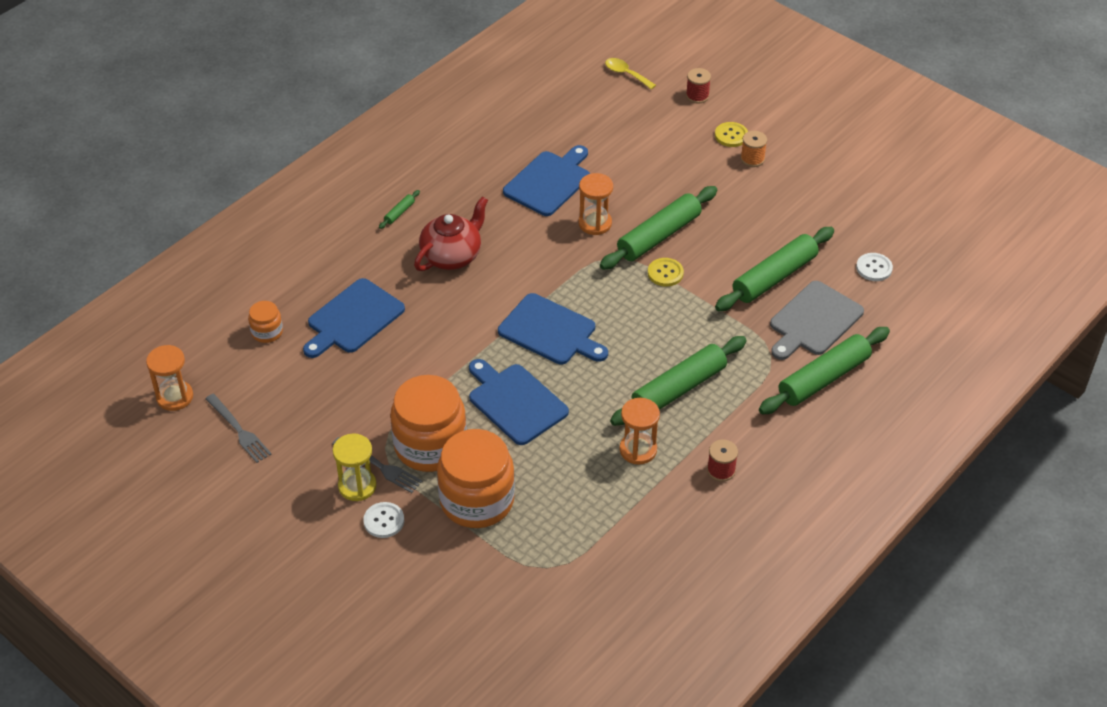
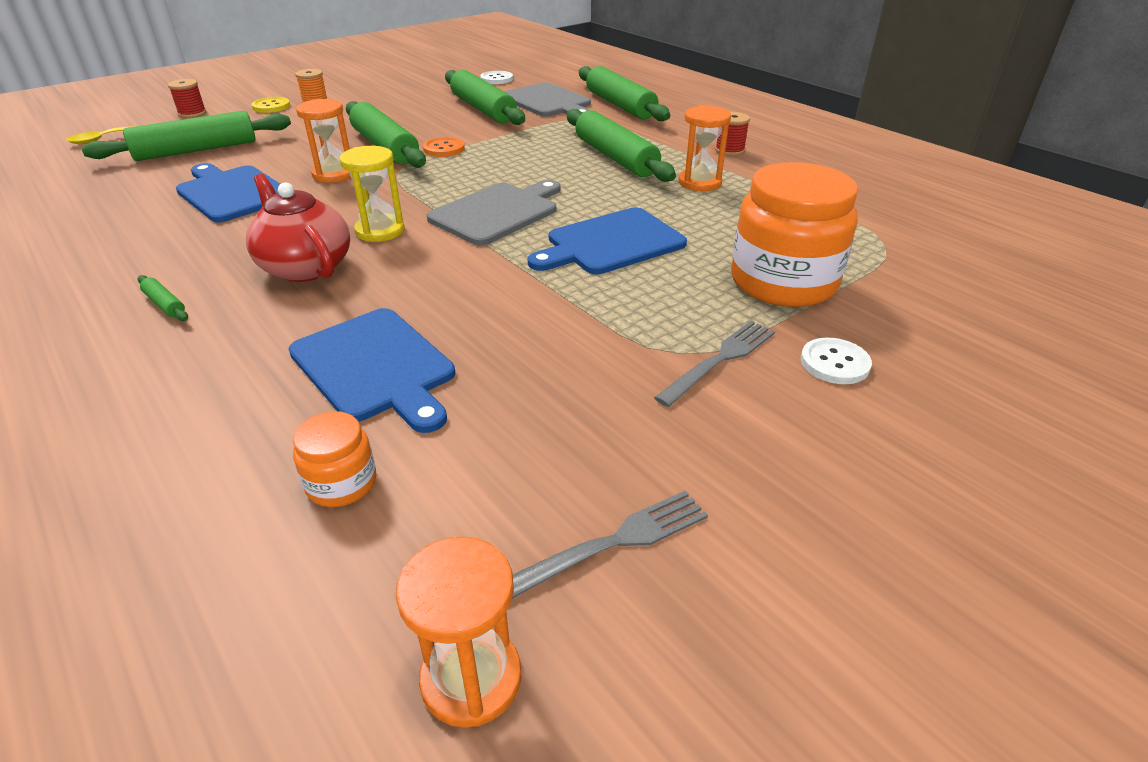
camera: 80 degrees left, 10 degrees down
yellow hourglass [333,433,377,501] -> yellow hourglass moved to [340,146,405,242]
orange jar [390,375,467,472] -> none
blue cutting board [498,293,608,365] -> grey cutting board [427,180,561,246]
yellow button [648,258,684,286] -> orange button [423,137,465,157]
none -> green rolling pin [82,111,291,161]

